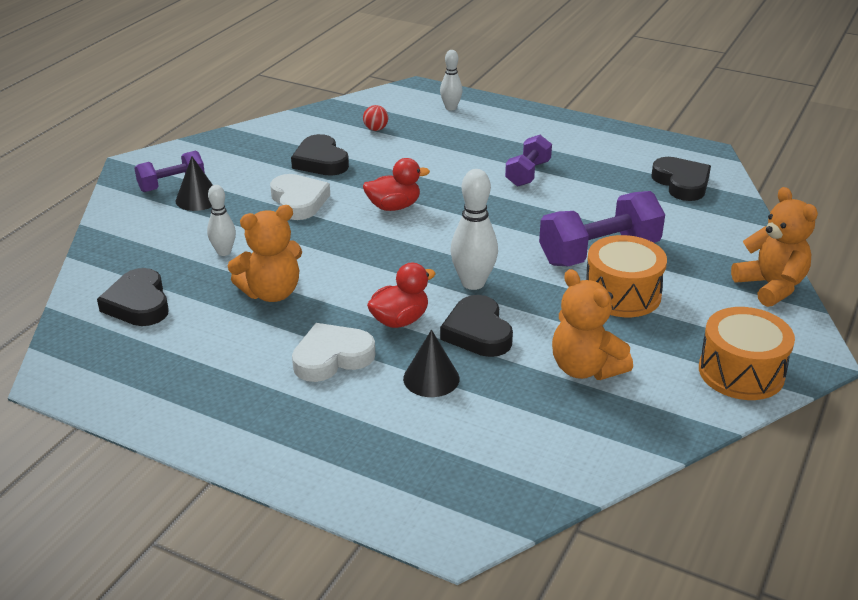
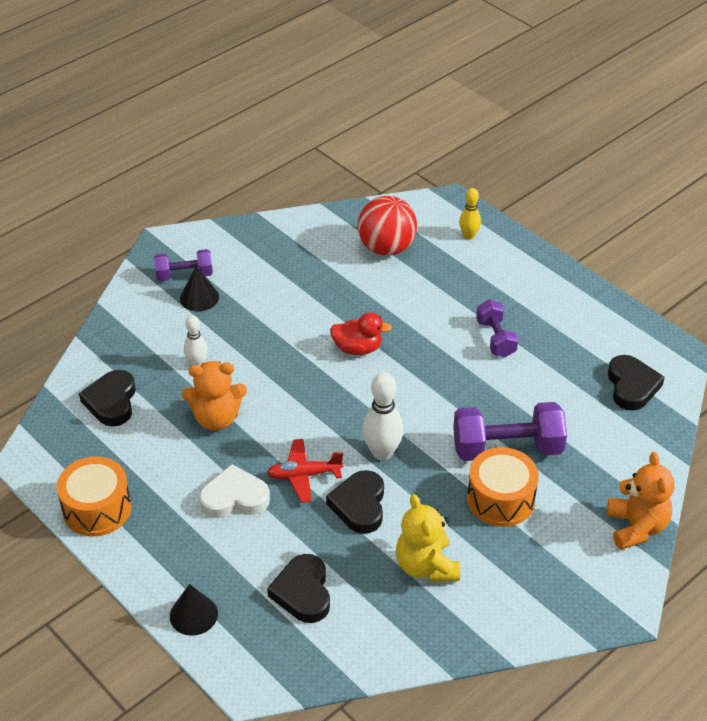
camera: 20 degrees right, 10 degrees up
white heart [270,174,330,220] -> none
black heart [291,134,349,176] -> black heart moved to [267,554,330,623]
red ball [363,105,388,131] -> red ball [358,196,417,256], size x2.45
red duck [367,263,436,328] -> red plane [267,439,343,503]
black cone [403,330,459,397] -> black cone moved to [170,584,218,636]
white bowling pin [440,50,463,110] -> yellow bowling pin [459,188,481,240]
purple dumbbell [505,135,552,187] -> purple dumbbell turned 60 degrees counterclockwise [476,300,518,357]
orange teddy bear [552,269,633,380] -> yellow teddy bear [396,494,460,582]
orange drum [699,307,795,400] -> orange drum moved to [57,456,131,536]

